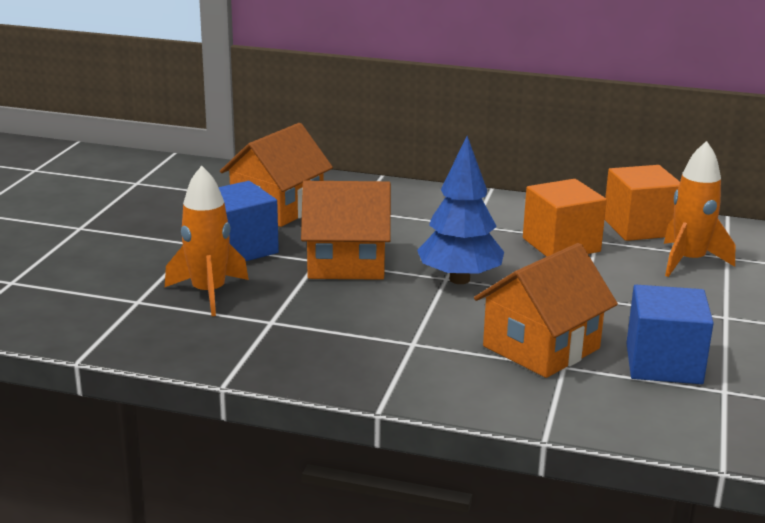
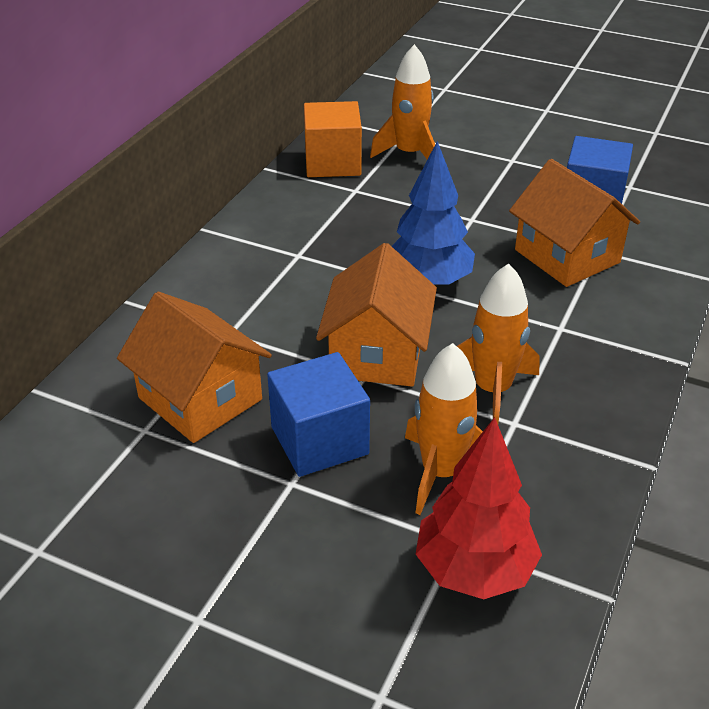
camera: 80 degrees left, 15 degrees up
orange cube [523,179,607,257] -> none
none -> red tree [416,417,542,599]
none -> orange rocket [457,263,540,424]

